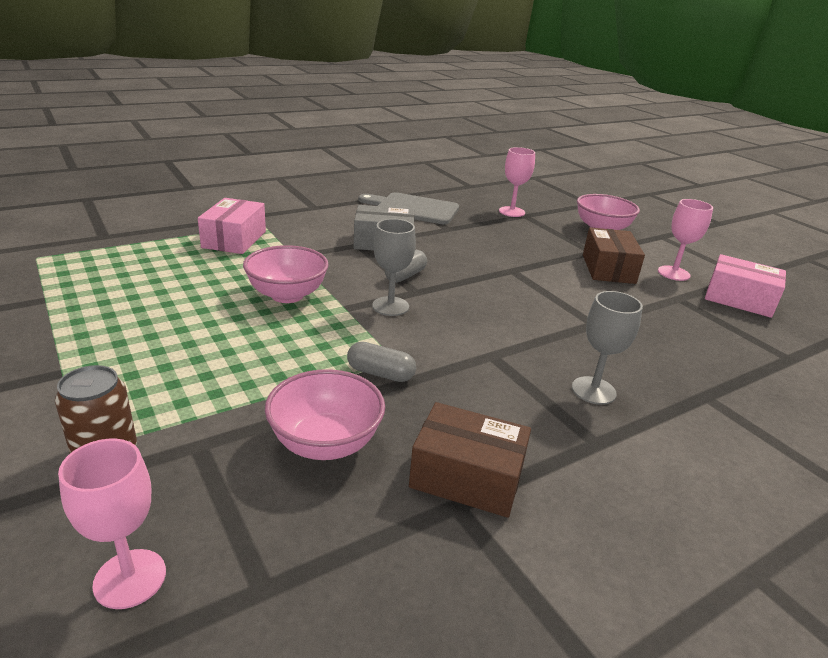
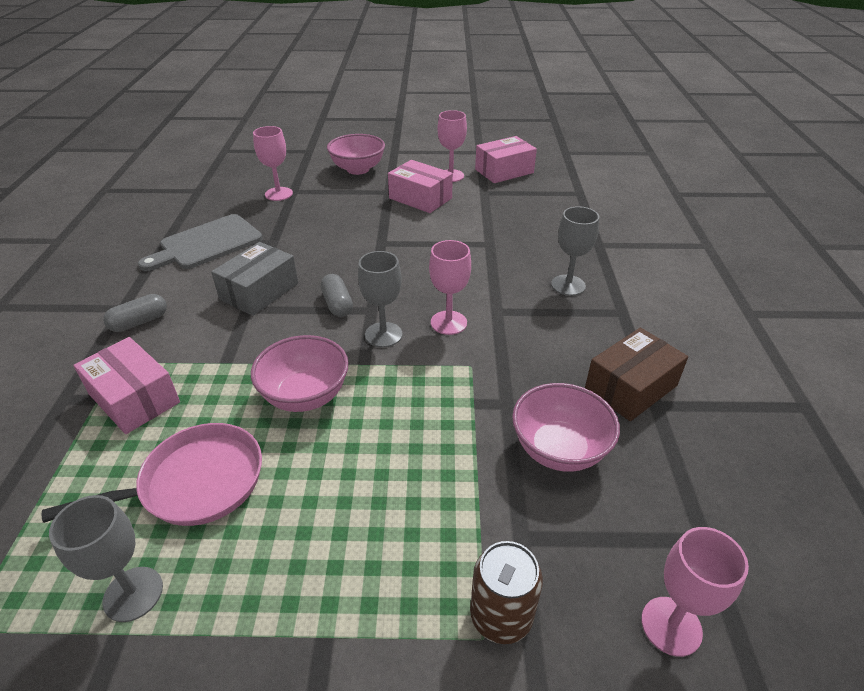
camera: 55 degrees left, 10 degrees up
grey capsule [347,342,416,382] -> grey capsule moved to [103,294,167,332]
brown box [583,227,645,284] -> pink box [388,160,453,213]
none -> pink pan [42,423,262,526]
none -> grey goblet [49,495,163,622]
none -> pink goblet [429,240,471,335]

